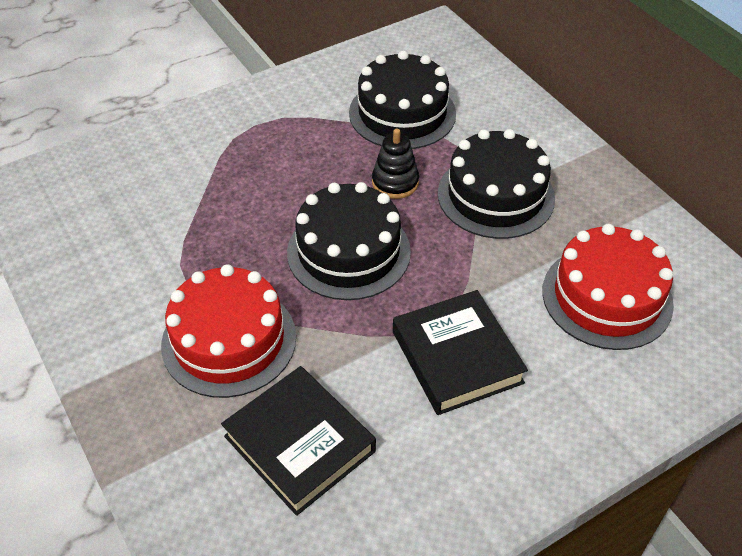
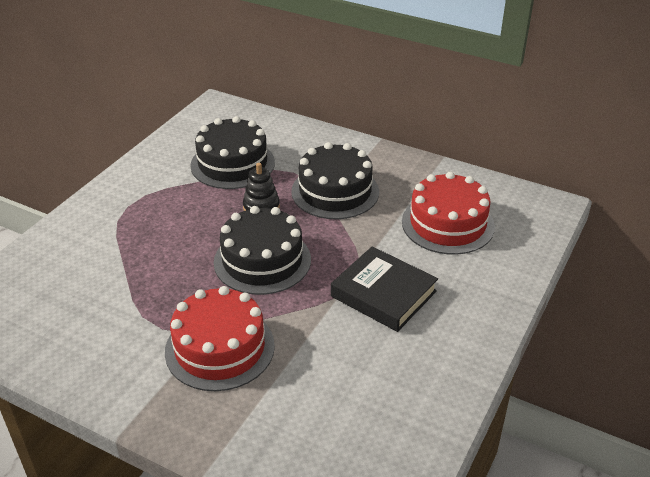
camera: 30 degrees left, 10 degrees down
black book [221,366,376,516] -> none

